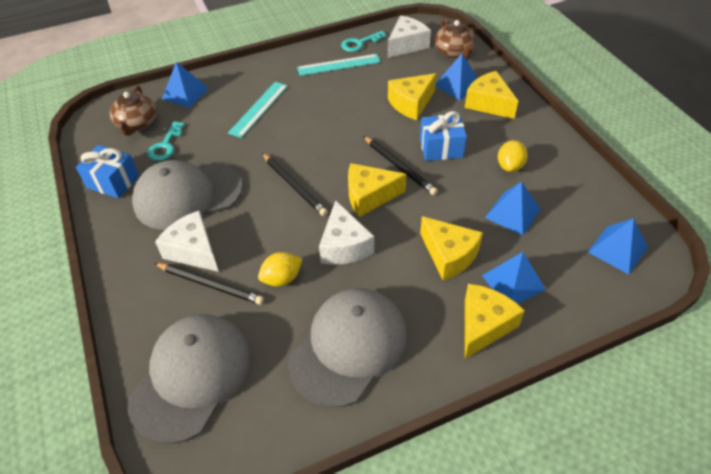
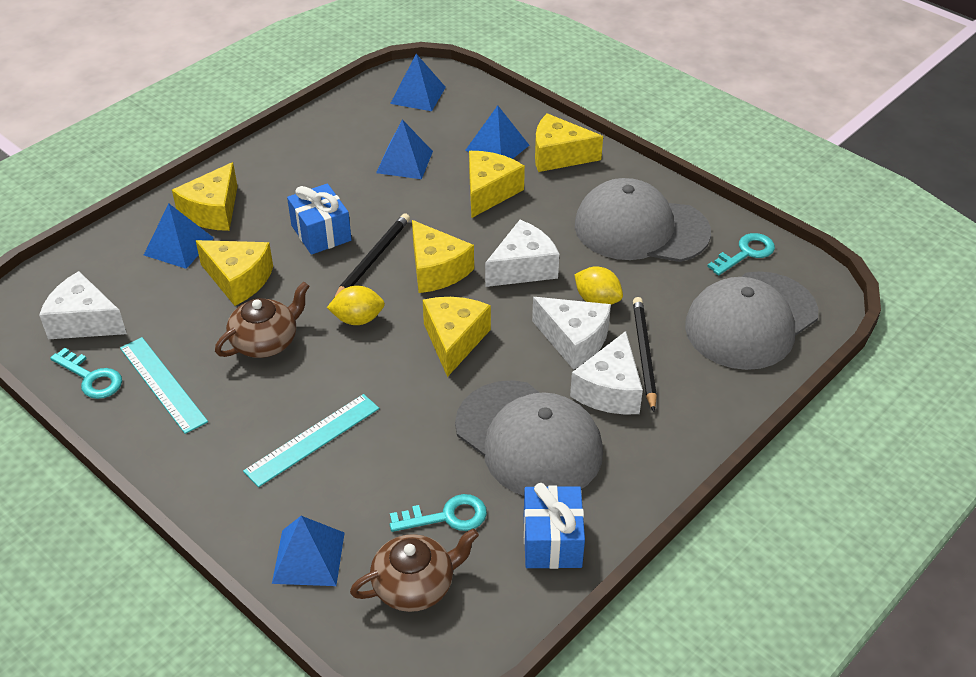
camera: 115 degrees left, 5 degrees down
grey cap [127,314,251,444] -> grey cap turned 45 degrees counterclockwise [685,271,818,370]
turquoise ruler [228,82,288,138] -> turquoise ruler turned 45 degrees counterclockwise [243,394,379,487]
black pencil [262,153,328,216] -> yellow cheese [423,297,491,377]
brown teapot [434,19,476,59] -> brown teapot moved to [215,282,310,358]
yellow lemon [498,140,528,172] -> yellow lemon moved to [327,286,385,325]
none -> white cheese [532,297,611,370]
none -> turquoise key [707,233,775,276]

